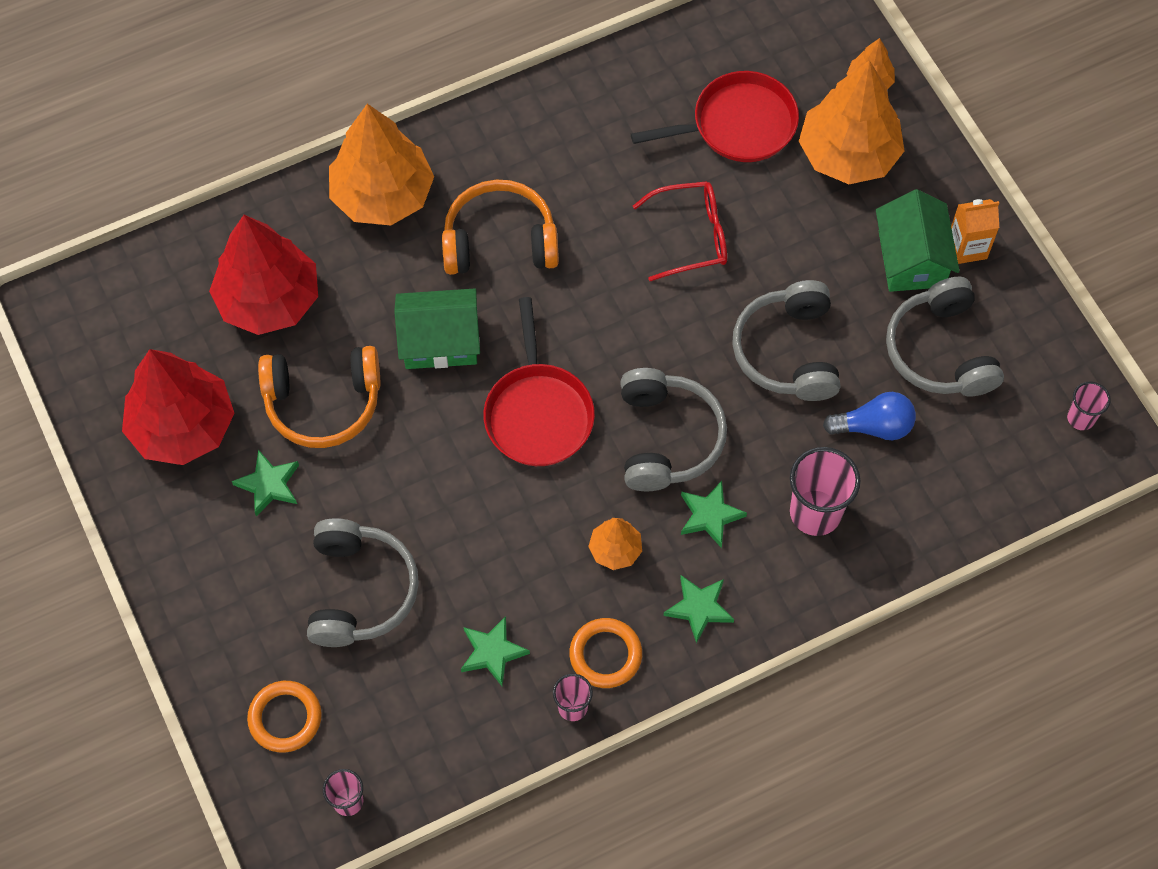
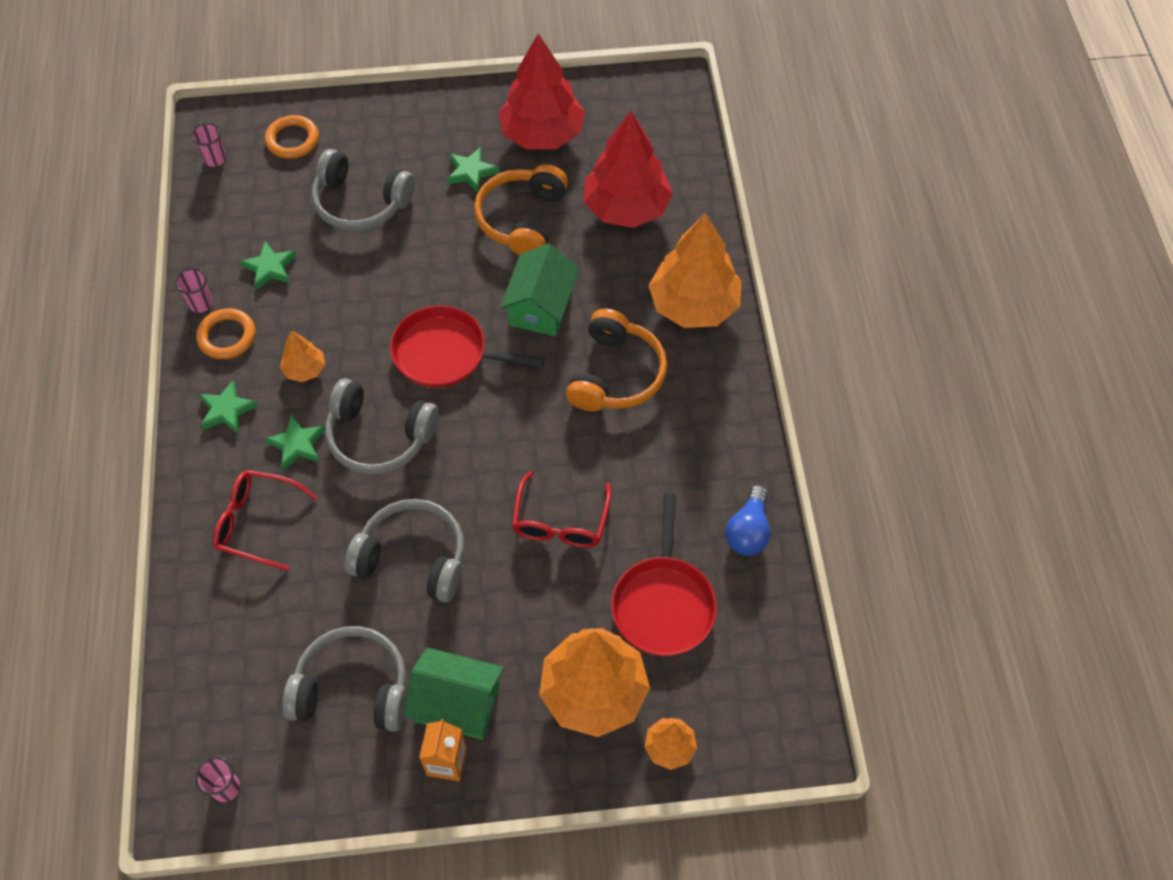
camera: 110 degrees right, 5 degrees down
pink cup [790,447,861,536] -> red glasses [213,470,318,571]
blue light bulb [823,392,916,440] -> blue light bulb moved to [725,485,771,556]

